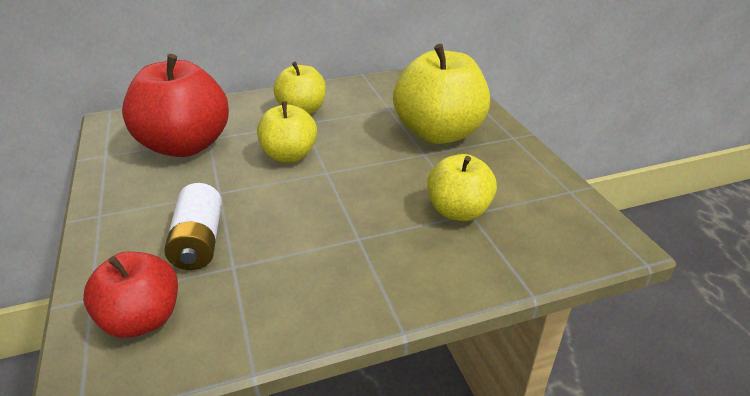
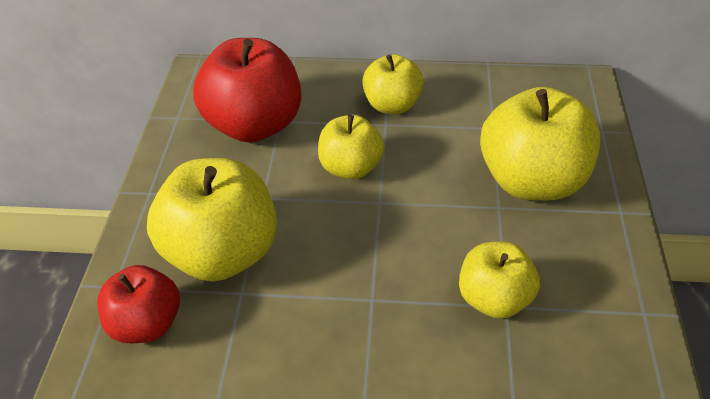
camera: 25 degrees right, 10 degrees up
white battery [164,183,222,270] -> yellow apple [147,158,277,282]

